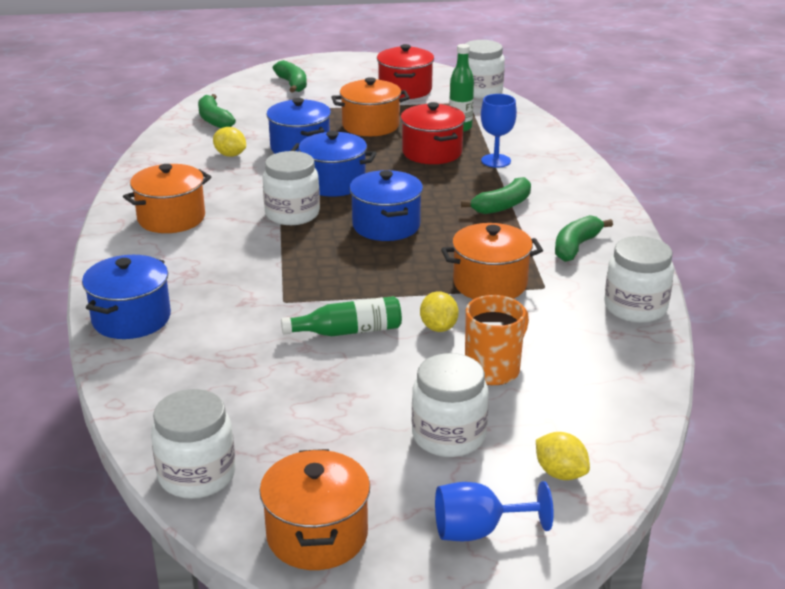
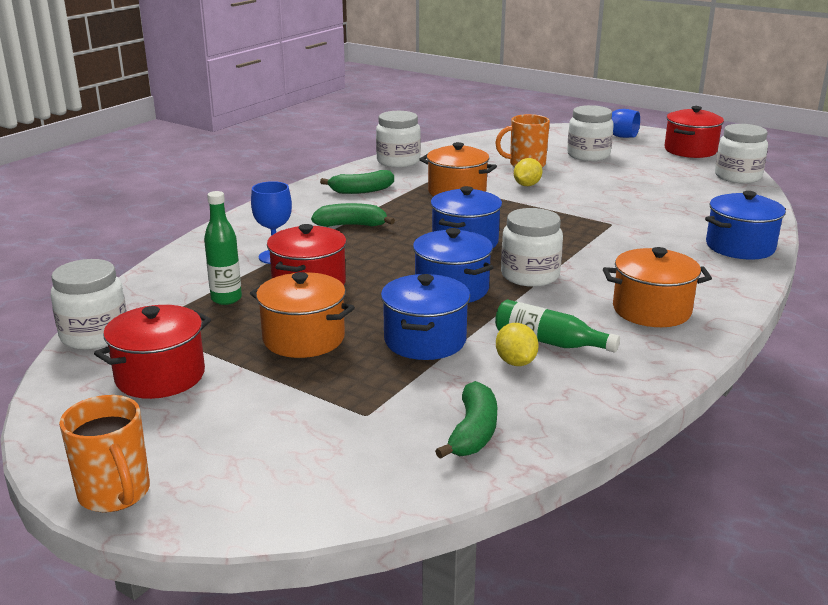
camera: 140 degrees left, 5 degrees down
orange pot [259,449,370,570] -> red pot [664,106,724,158]
green banana [273,60,307,93] -> none
green bottle [281,296,402,336] -> green bottle moved to [495,300,620,353]
yellow lemon [536,432,590,480] -> none
none -> orange mug [59,395,150,512]

